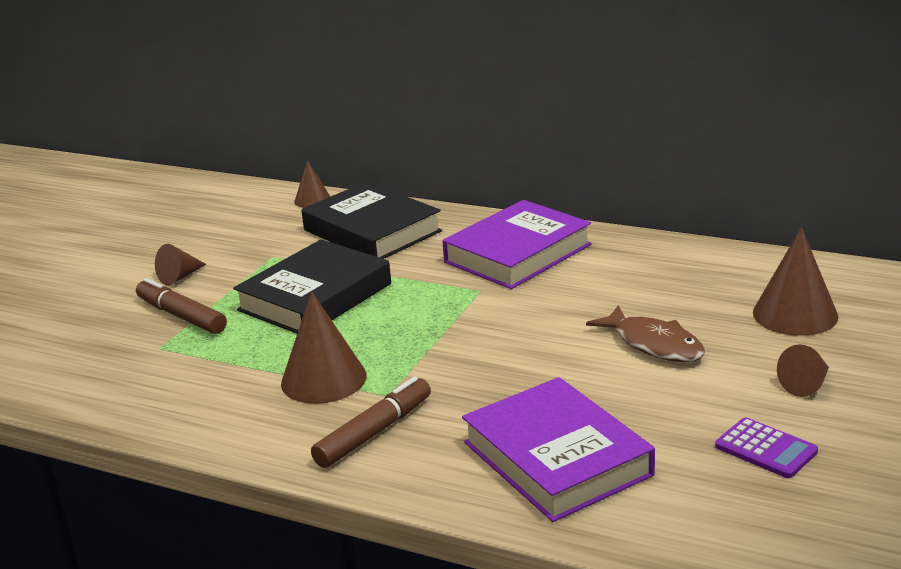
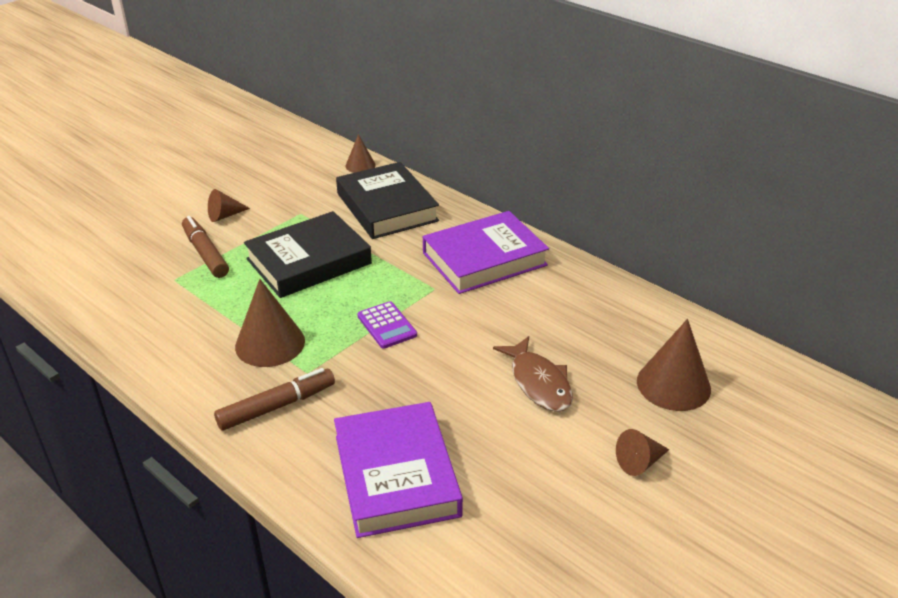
camera: 15 degrees right, 10 degrees up
purple calculator [715,417,818,478] -> purple calculator moved to [357,301,417,349]

